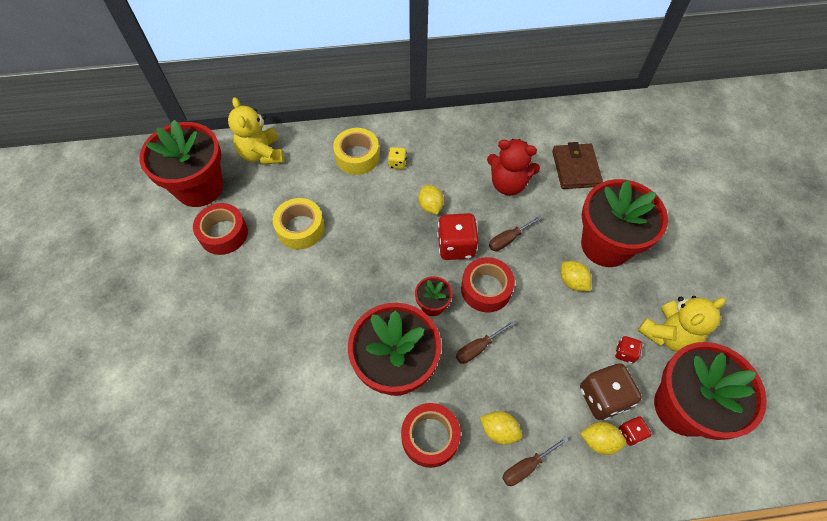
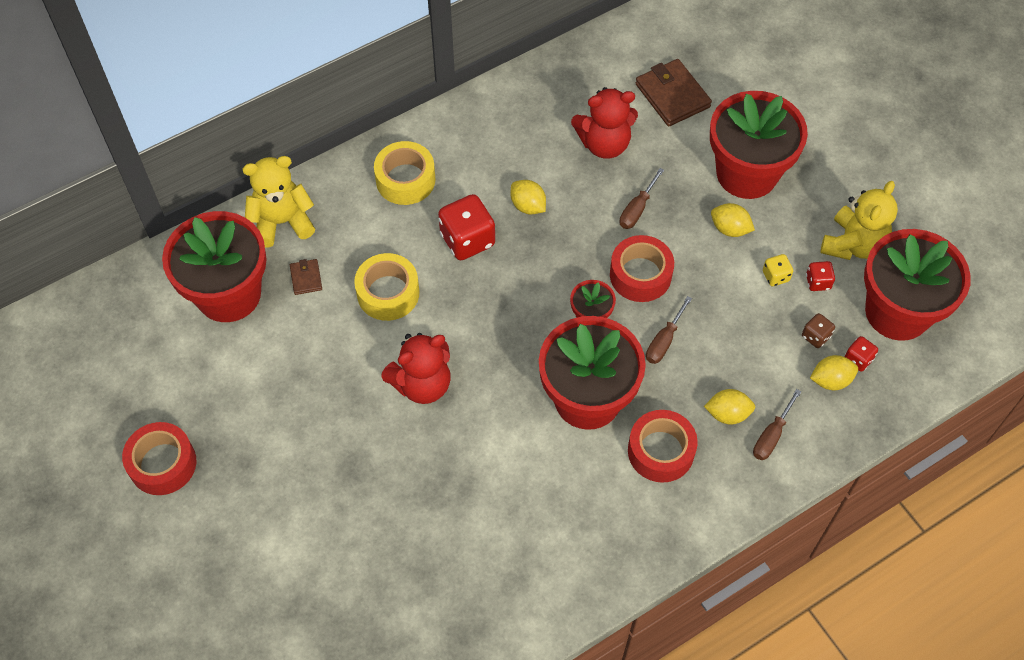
camera: 25 degrees left, 0 degrees up
red tape [193,203,248,255] -> red tape moved to [122,422,196,495]
yellow teddy bear [228,97,284,165] -> yellow teddy bear turned 120 degrees clockwise [242,156,315,248]
yellow dice [388,147,407,169] -> yellow dice moved to [763,254,793,286]
red dice [437,213,478,260] -> red dice moved to [438,194,495,260]
brown dice [580,363,642,420] -> brown dice [802,313,835,348], size x0.50
none -> brown wallet [290,259,322,295]
none -> red teddy bear [381,333,451,404]

